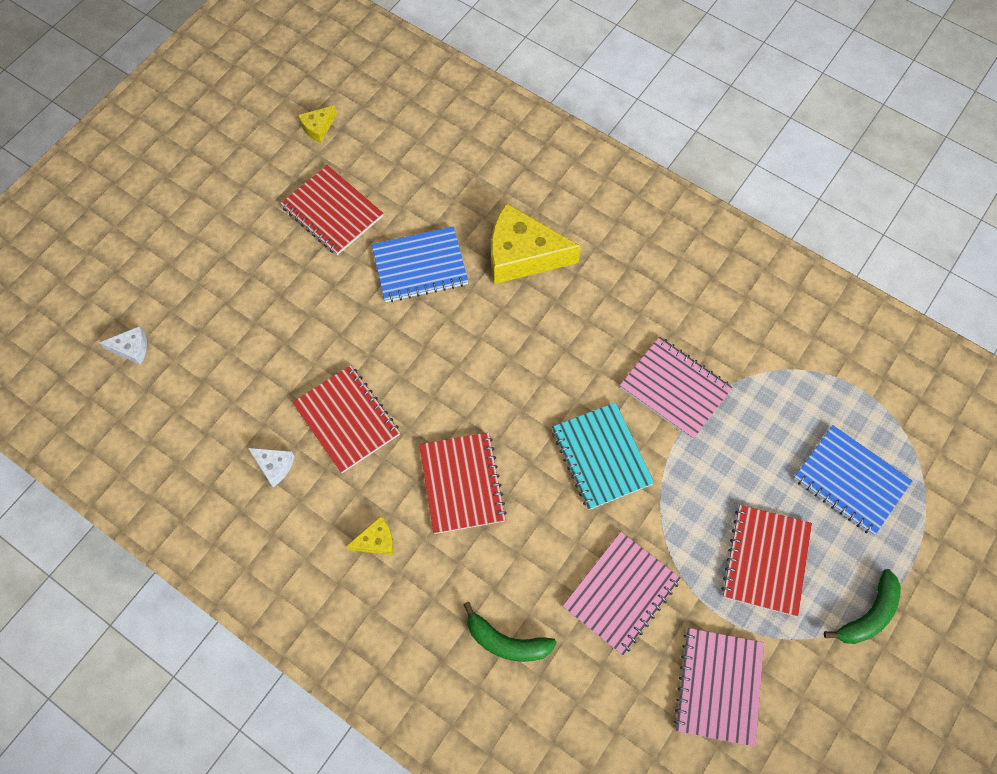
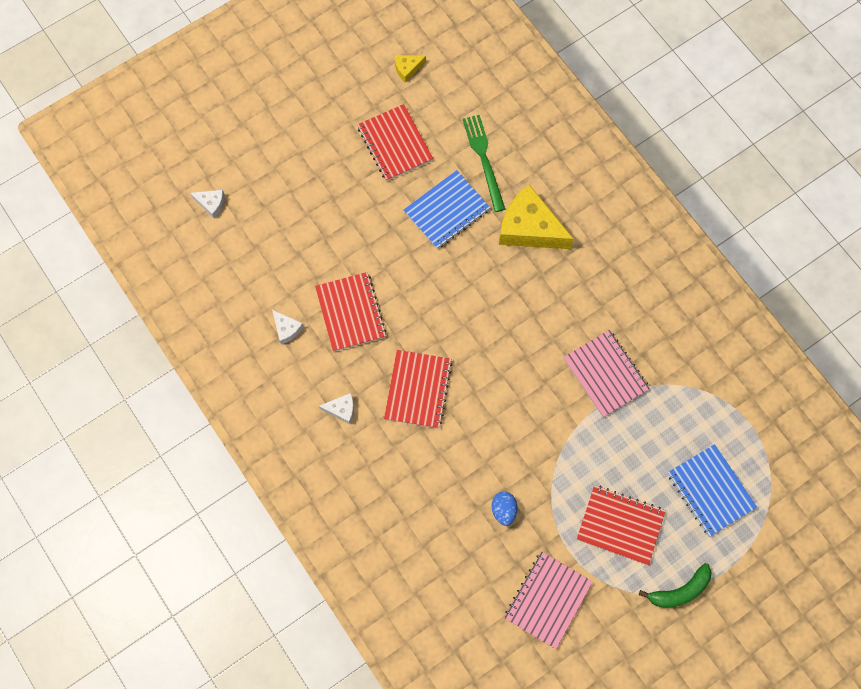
camera: 20 degrees right, 5 degrees up
yellow cheese [346,516,394,556] -> white cheese [319,393,354,424]
blue notebook [372,227,469,302] -> blue notebook turned 45 degrees counterclockwise [404,170,490,249]
green banana [463,602,557,662] -> none
turquoise notebook [552,402,654,510] -> none
pink notebook [563,532,681,655] -> blue egg [492,491,518,526]
red notebook [721,505,812,616] -> red notebook turned 75 degrees clockwise [577,485,666,565]
none -> green fork [463,115,505,212]

